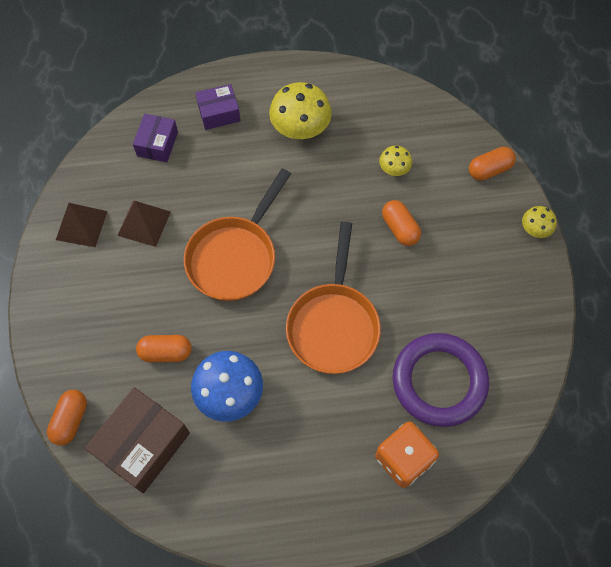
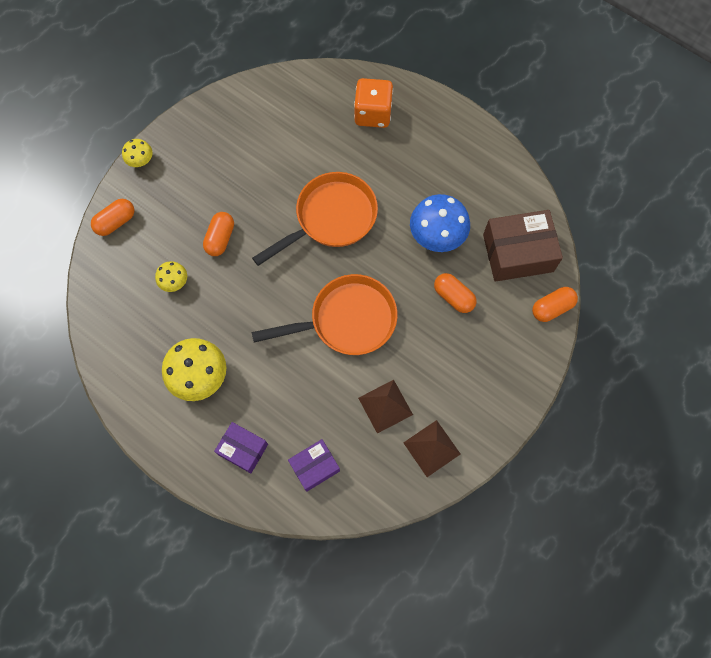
camera: 135 degrees left, 5 degrees up
purple ring [393,333,489,427] -> none
orange capsule [469,147,516,181] -> orange capsule turned 60 degrees counterclockwise [91,199,135,236]

